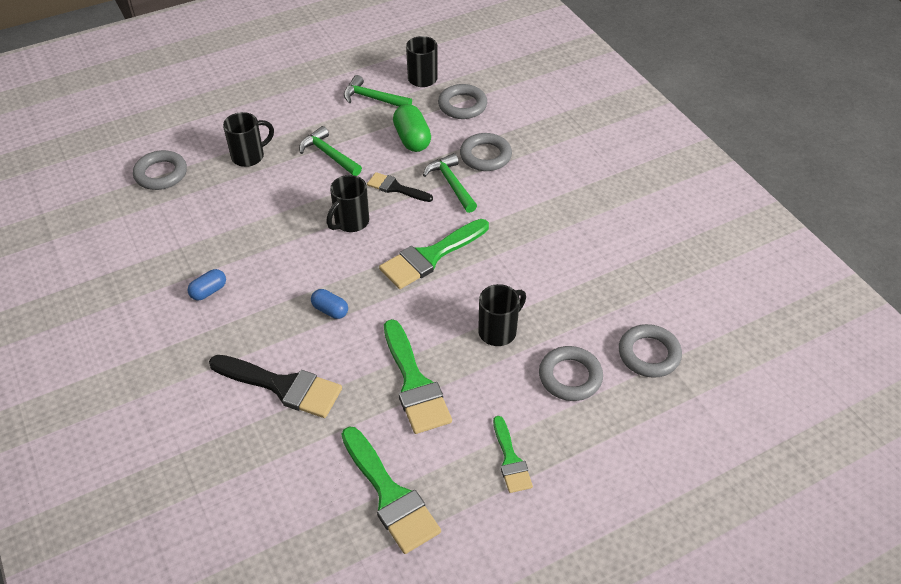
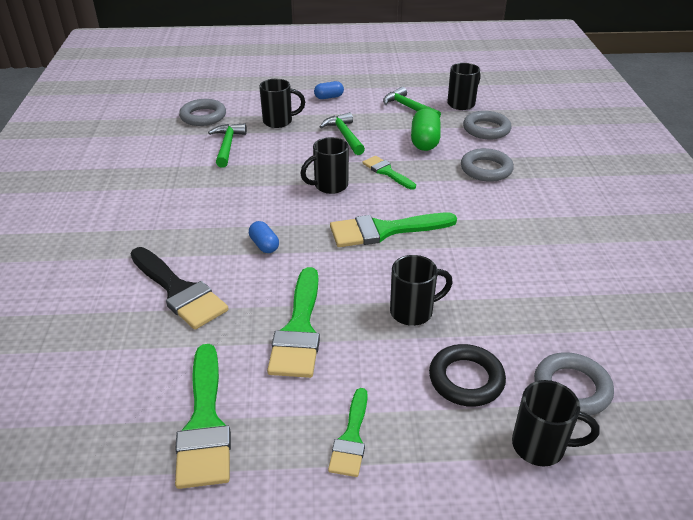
camera: 25 degrees right, 10 degrees down
blue capsule [188,269,226,301] -> blue capsule moved to [314,81,344,99]
black brush [367,172,433,202] -> green brush [362,156,416,190]
green hammer [423,153,477,213] -> green hammer moved to [208,123,247,167]
grey ring [539,346,603,401] -> black ring [429,344,506,407]
none -> black mug [512,380,600,466]

